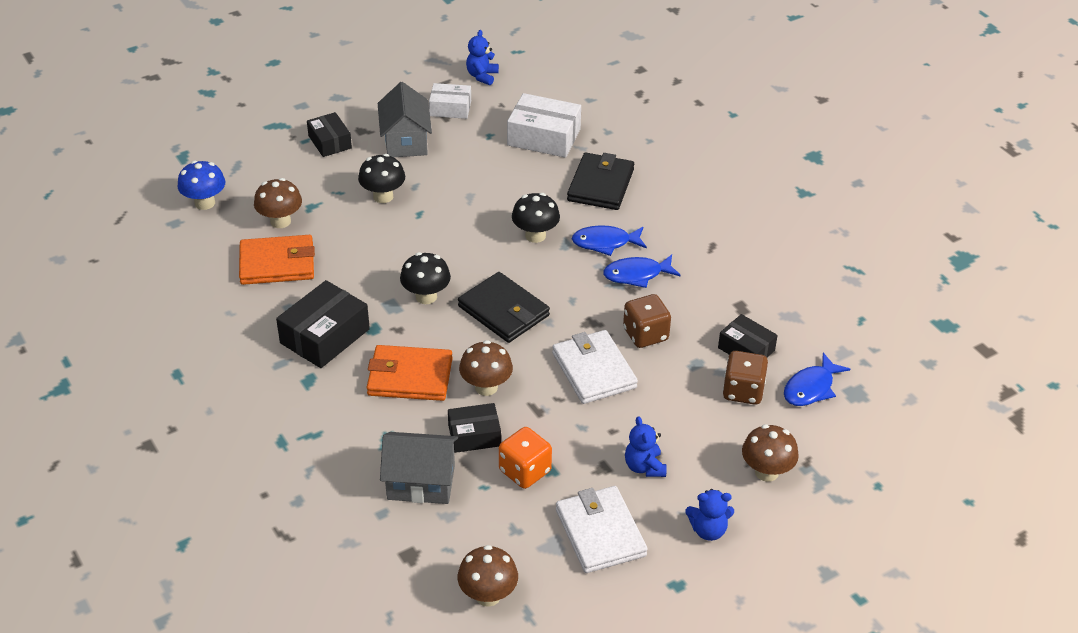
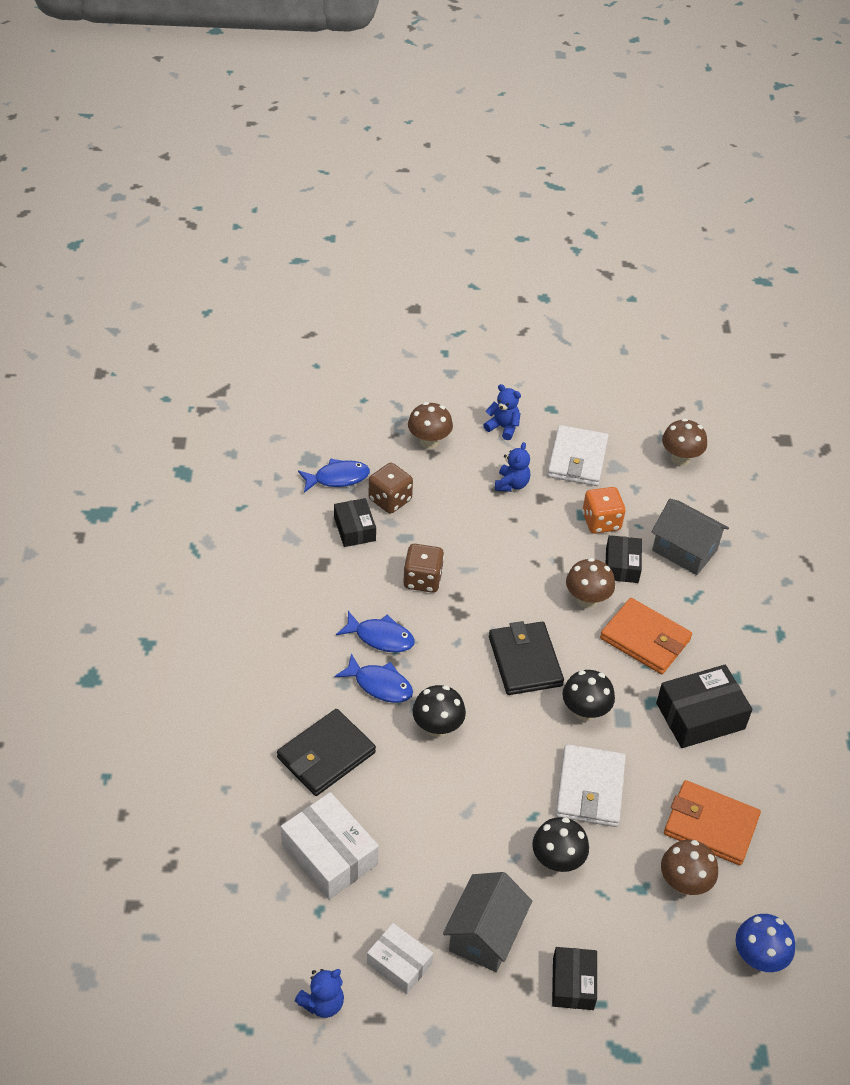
camera: 150 degrees left, 5 degrees up
black box [448,403,501,453] -> black box turned 75 degrees clockwise [606,535,642,583]
white wallet [552,330,638,404] -> white wallet moved to [556,744,626,827]

